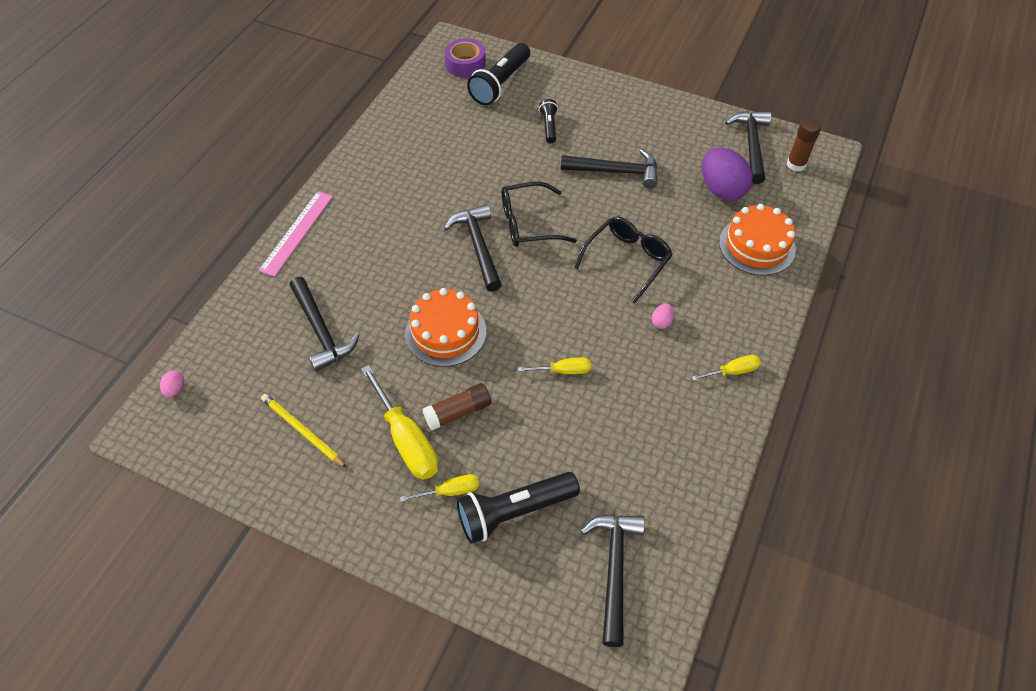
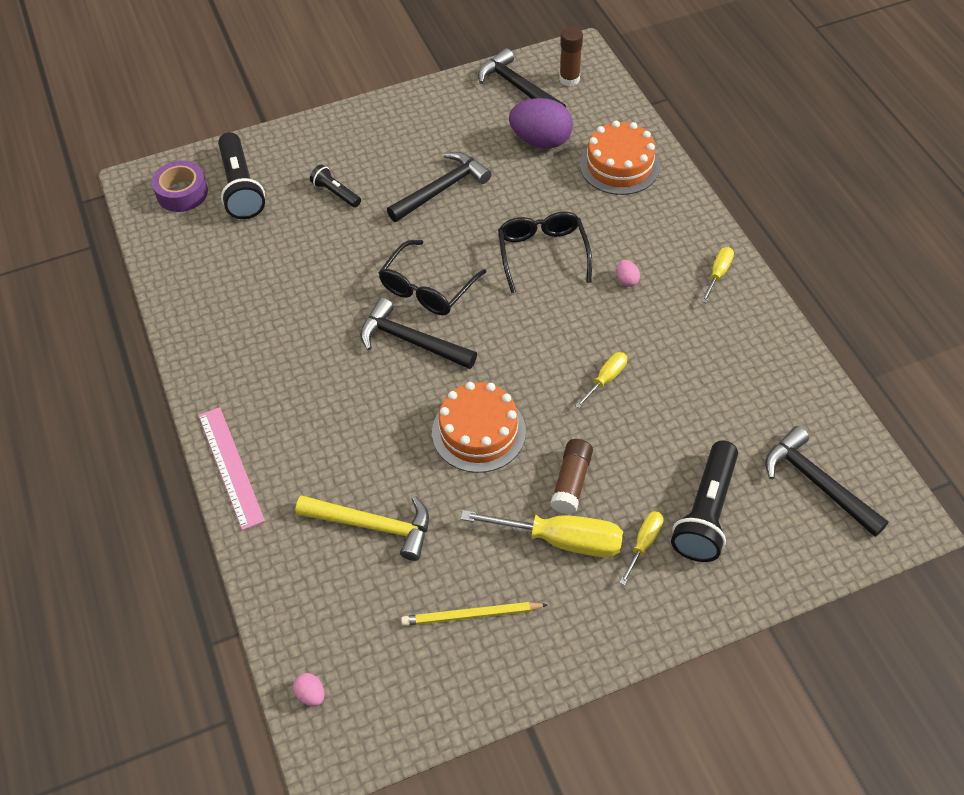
camera: 45 degrees left, 0 degrees up
black hammer [290,277,359,372] -> yellow hammer [295,495,429,561]

